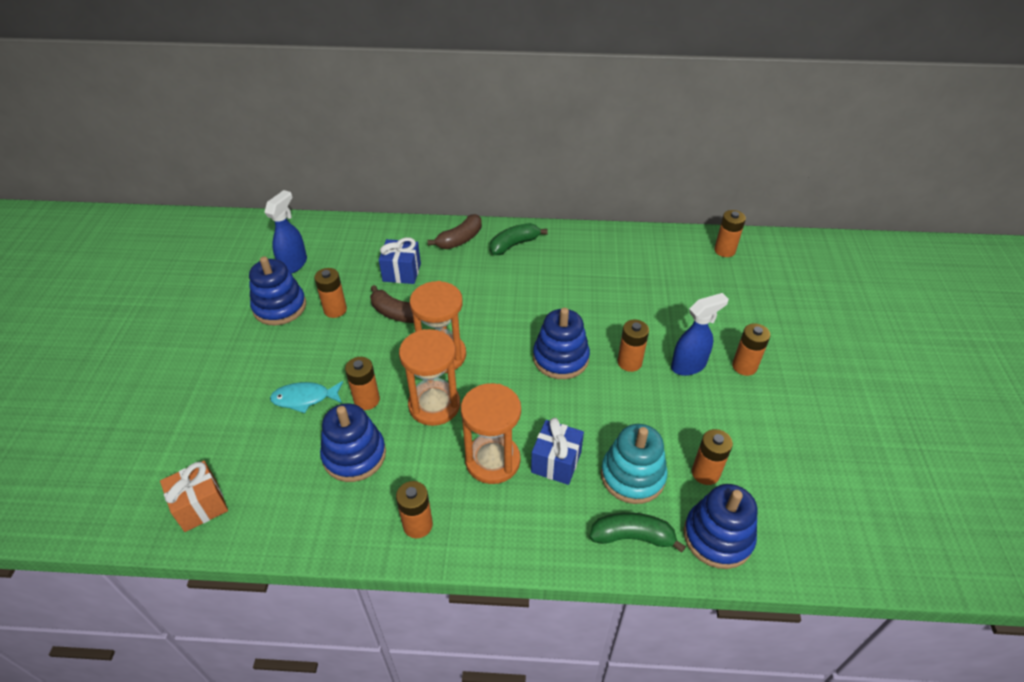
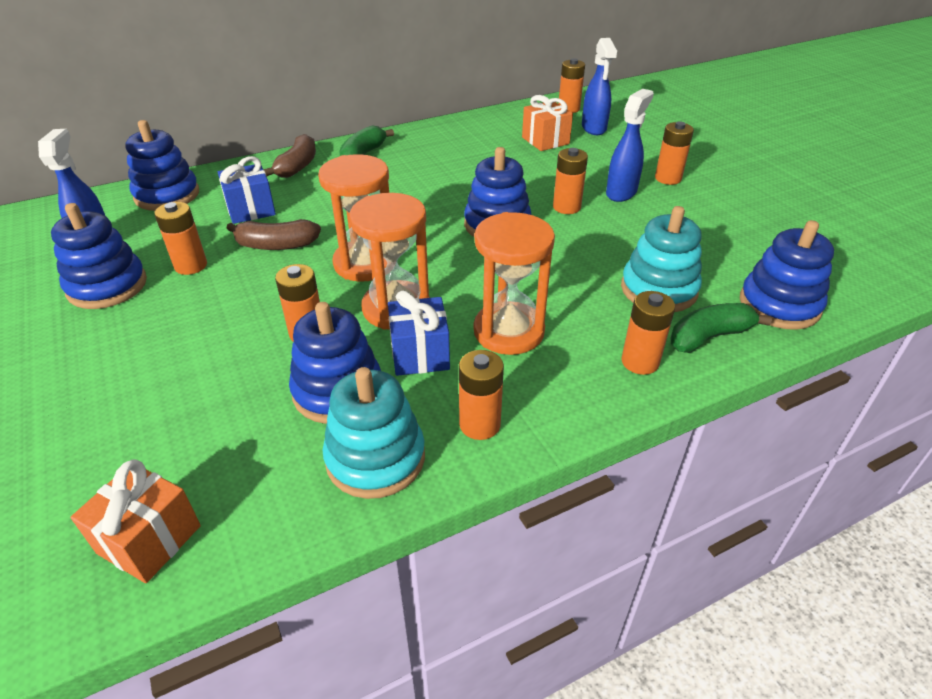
camera: 30 degrees left, 5 degrees down
turquoise fish [270,381,343,414] -> none
blue gift [531,418,584,485] -> blue gift moved to [388,291,450,376]
orange battery [692,429,733,485] -> orange battery moved to [622,291,675,375]
none -> blue stacking toy [125,120,199,211]
none -> turquoise stacking toy [323,367,425,499]
none -> orange gift [522,95,573,151]
none -> blue spray bottle [582,38,617,135]

